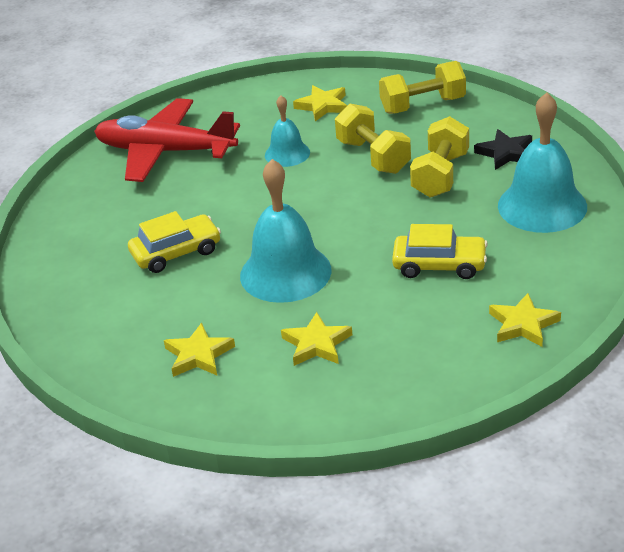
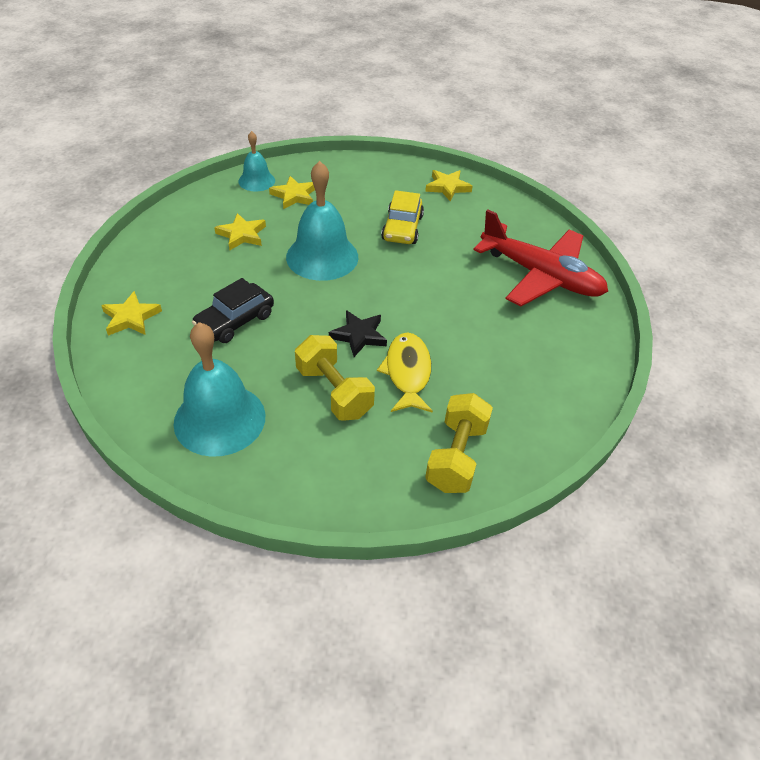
camera: 120 degrees right, 10 degrees up
red plane [94,98,240,182] -> red plane turned 75 degrees clockwise [473,209,608,306]
turquoise bell [265,95,310,167] -> turquoise bell moved to [239,131,275,191]
yellow star [293,85,347,122] -> yellow star moved to [425,170,473,201]
yellow dumbbell [335,104,411,174] -> yellow fish [377,332,433,413]
yellow car [392,224,488,279] -> black car [192,278,274,343]
black star [474,129,532,170] -> black star moved to [329,310,387,357]

